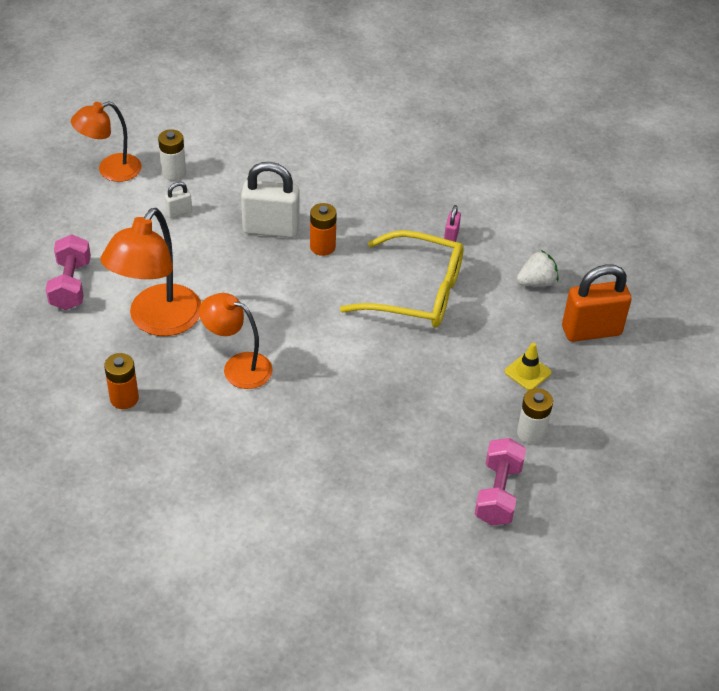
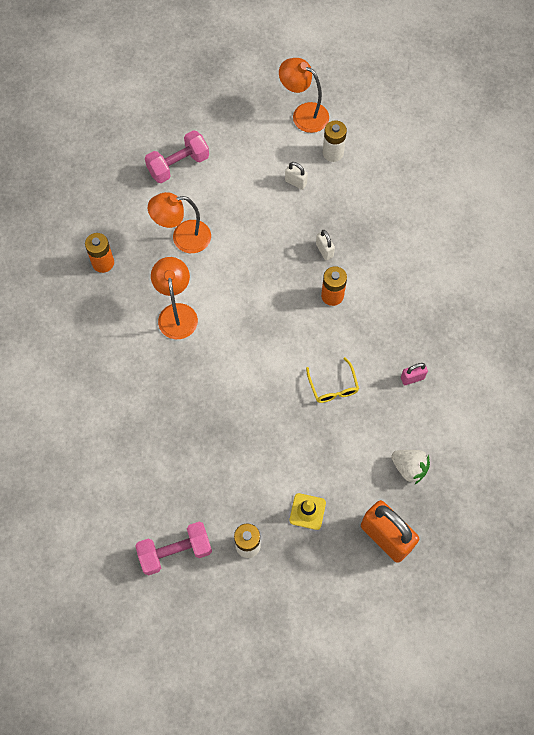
camera: 60 degrees right, 20 degrees up
orange lamp [100,208,201,336] -> orange lamp [148,192,211,253], size x0.65
white padlock [241,162,300,238] -> white padlock [316,230,335,260], size x0.46
yellow glasses [340,230,464,328] -> yellow glasses [306,357,359,403], size x0.46

